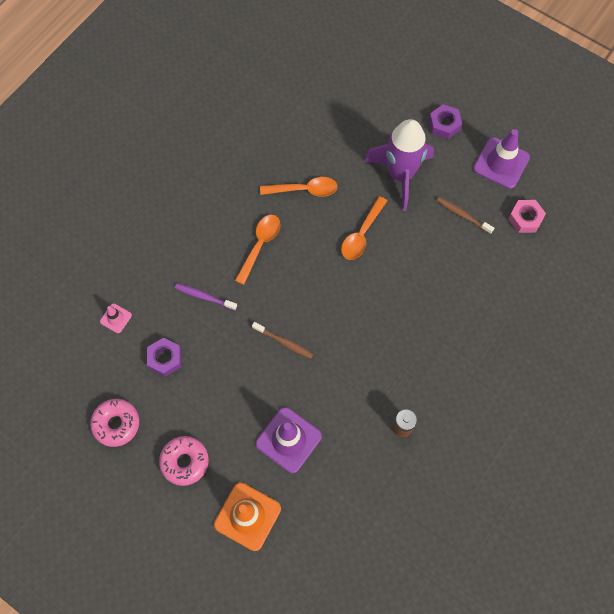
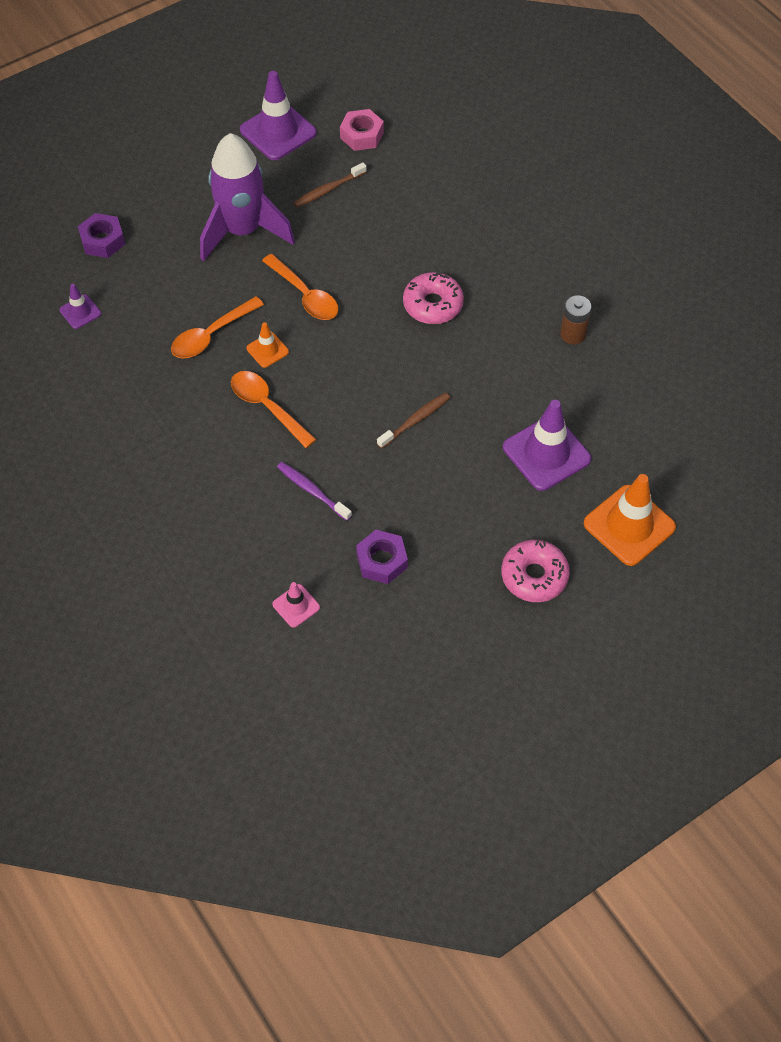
camera: 70 degrees left, 10 degrees down
pink donut [90,399,139,447] -> pink donut moved to [403,272,464,324]
purple toothbrush [175,283,237,310] -> purple toothbrush turned 90 degrees clockwise [277,462,352,521]
orange spoon [260,177,338,197] -> orange spoon turned 150 degrees counterclockwise [171,296,264,358]
purple nut [429,104,462,139] -> purple nut moved to [78,213,125,258]
none -> purple traffic cone [59,284,101,329]
none -> orange traffic cone [246,322,289,368]

